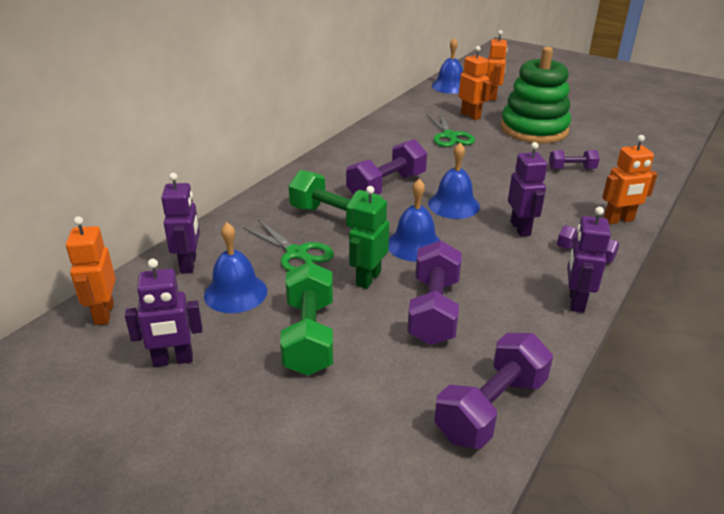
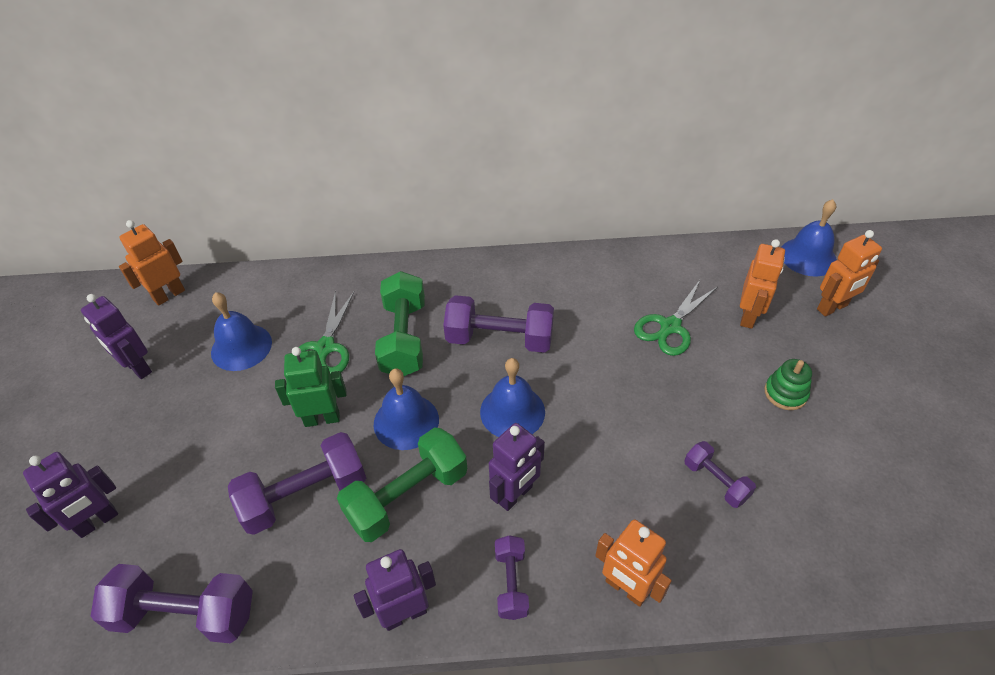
camera: 55 degrees right, 15 degrees up
purple robot [161,173,200,274] -> purple robot moved to [23,452,118,538]
green dumbbell [280,262,333,376] -> green dumbbell moved to [337,428,467,542]
green stacking toy [501,47,571,143] -> green stacking toy [764,359,812,410], size x0.41

